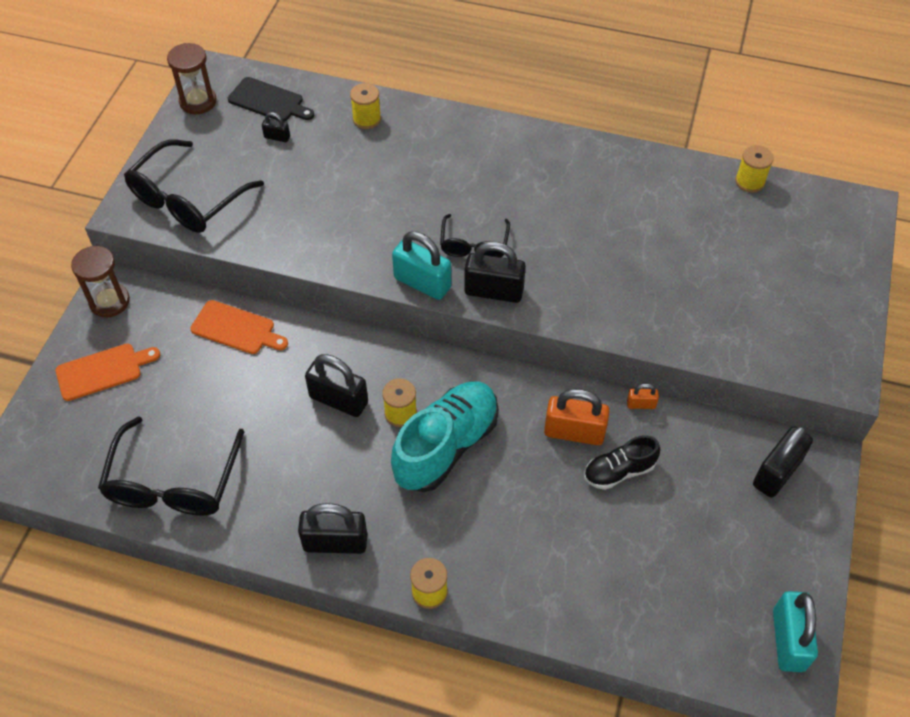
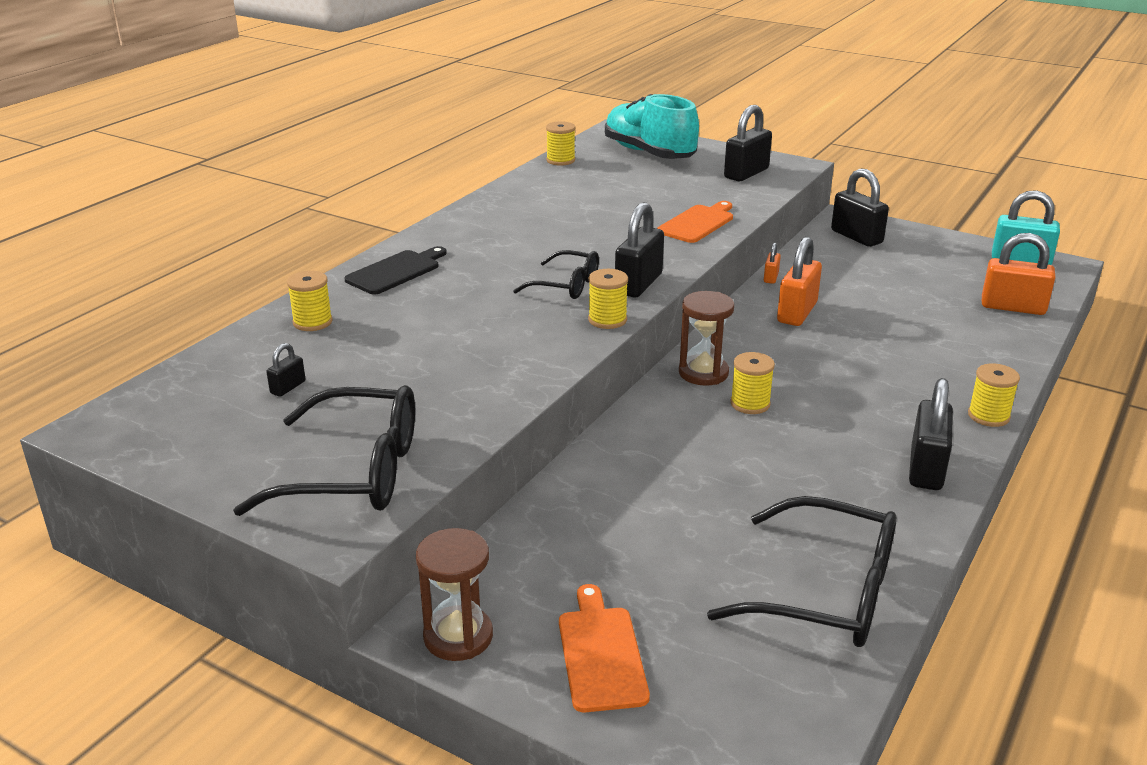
camera: 75 degrees left, 25 degrees down
black glasses [124,139,264,233] -> black glasses turned 45 degrees counterclockwise [233,385,415,516]
brown hourglass [167,43,216,114] -> brown hourglass moved to [679,291,734,386]
orange cutting board [190,300,288,354] -> orange cutting board moved to [657,201,733,243]
black cutting board [228,77,314,122] -> black cutting board moved to [344,246,447,294]
black padlock [305,354,368,417] -> black padlock moved to [724,105,772,181]
turquoise shoe [391,381,499,492] -> turquoise shoe moved to [605,94,699,159]
turquoise padlock [392,231,451,300] -> yellow spool [588,269,628,329]
black shoe [584,435,660,490] -> none
none -> orange padlock [982,233,1056,315]

